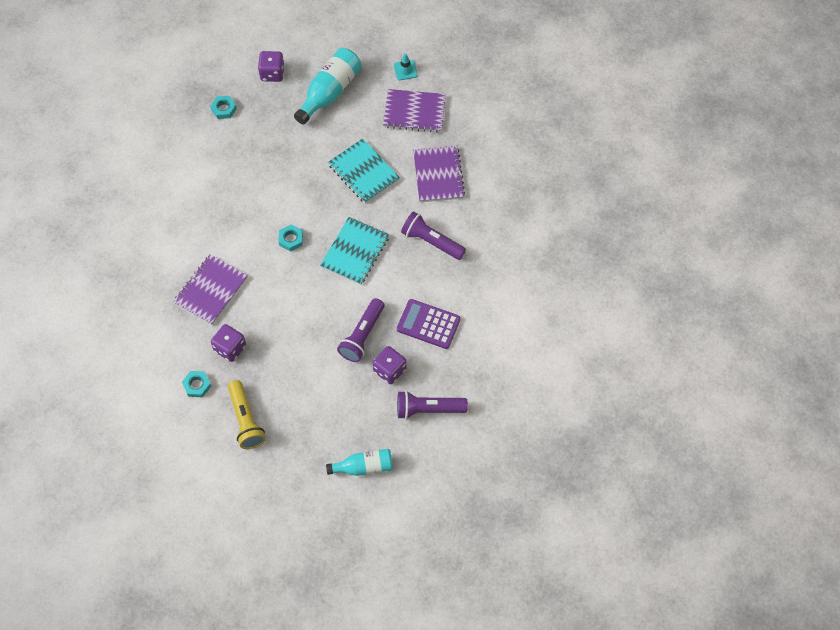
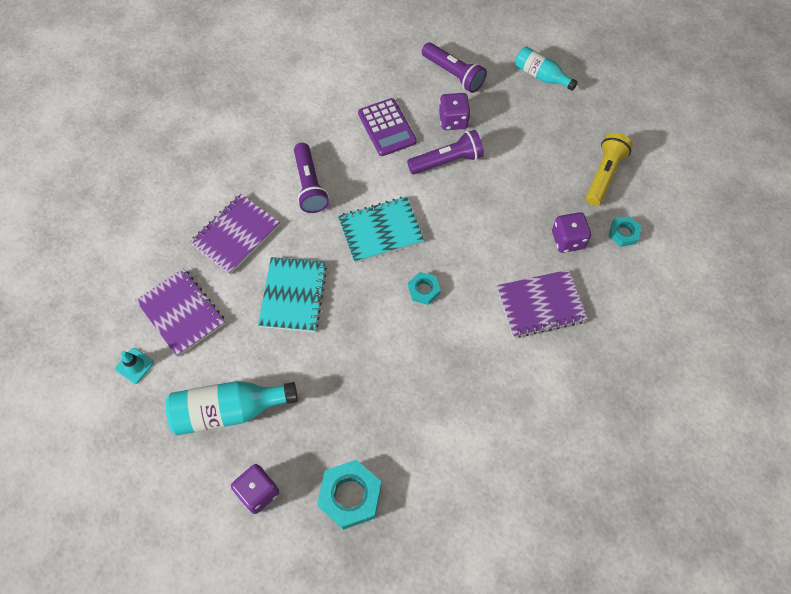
camera: 135 degrees left, 0 degrees up
turquoise nut [210,96,237,119] -> turquoise nut [317,460,382,530], size x1.77

